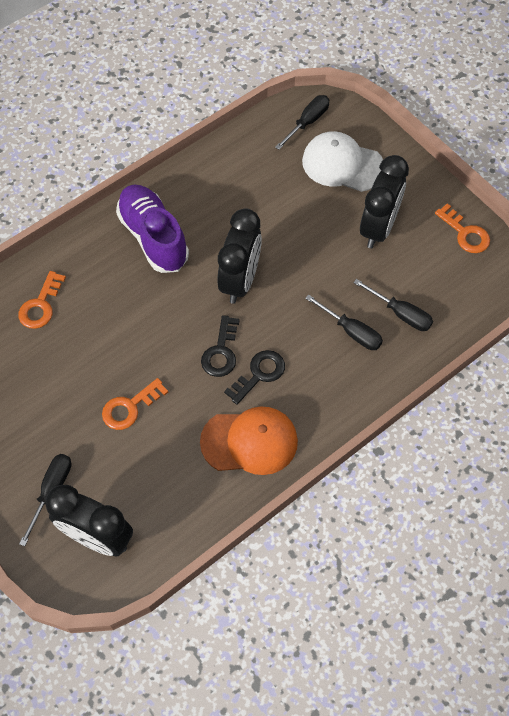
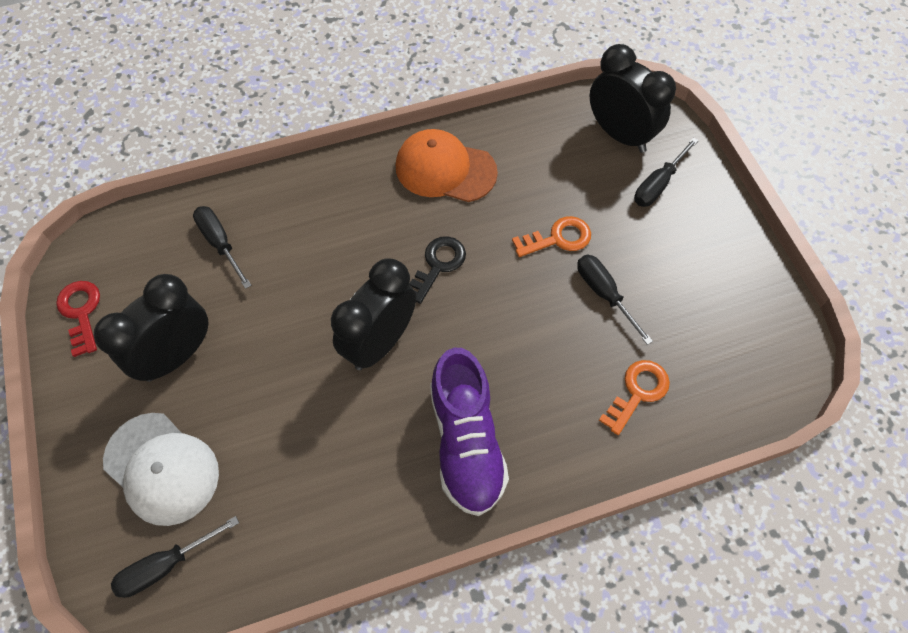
camera: 160 degrees left, 0 degrees up
black key [224,350,285,405] -> none
black screwdriver [305,294,383,350] -> black screwdriver moved to [577,255,653,345]
orange key [435,203,490,253] -> red key [56,281,100,357]

